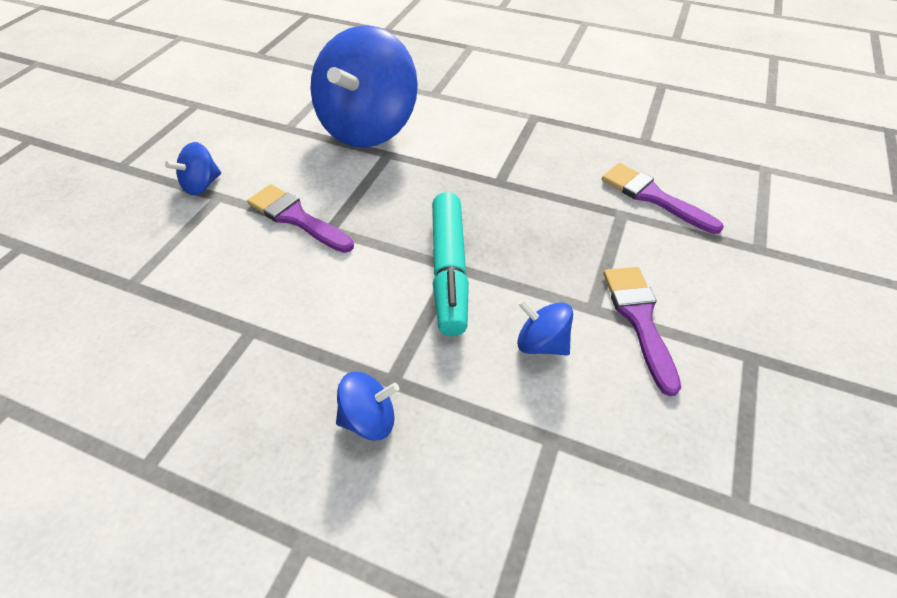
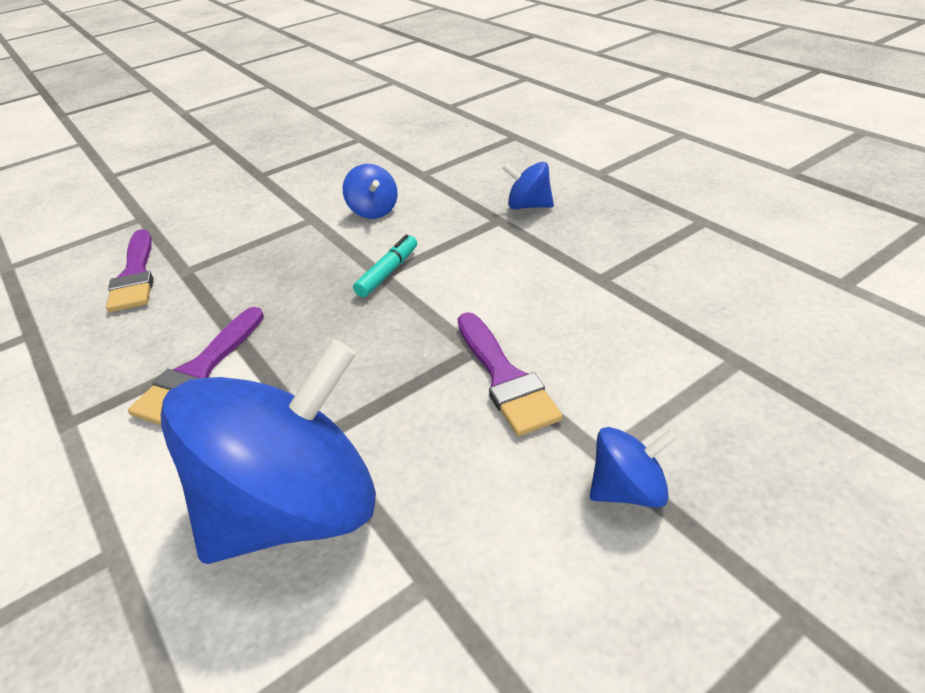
camera: 145 degrees left, 10 degrees down
turquoise marker [432,192,469,336] -> turquoise marker [353,235,417,297], size x0.52
purple brush [603,267,681,396] -> purple brush moved to [128,307,264,425]

